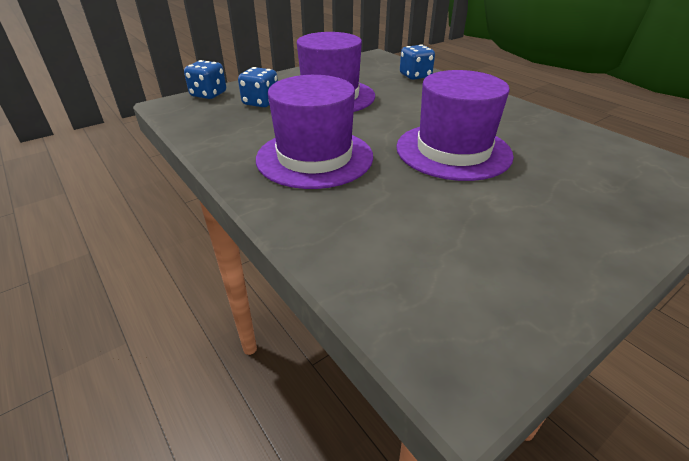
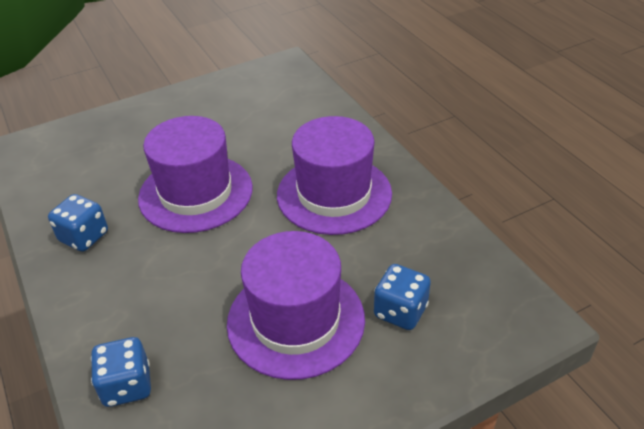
camera: 170 degrees left, 5 degrees up
blue dice [184,60,226,99] -> blue dice moved to [48,194,108,252]

